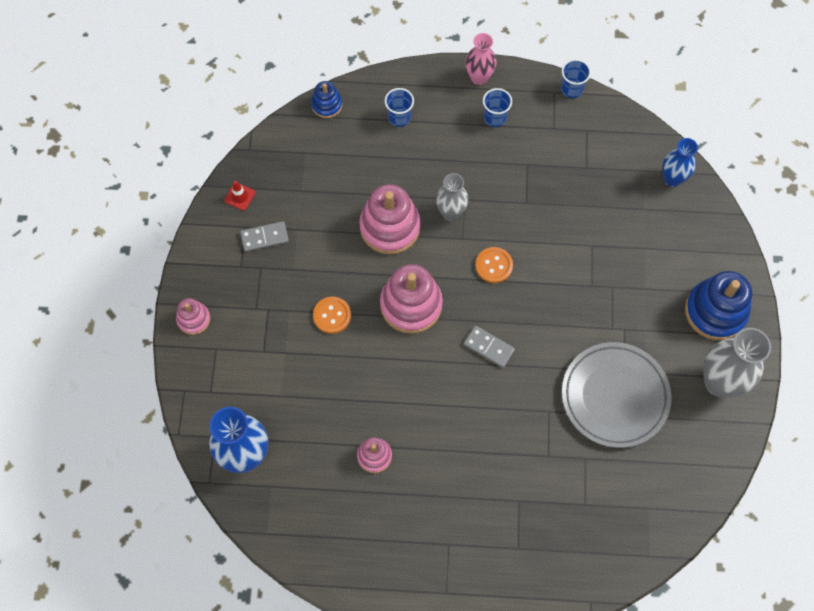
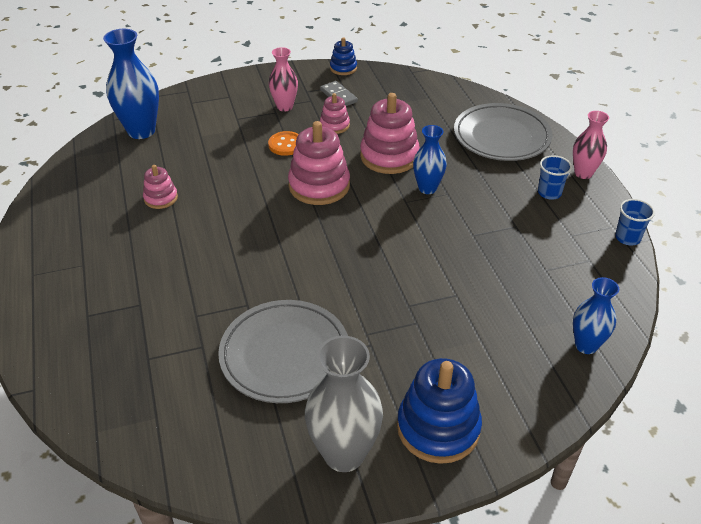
camera: 70 degrees right, 25 degrees down
pink stacking toy [176,298,210,335] -> pink stacking toy moved to [320,93,350,134]
red traffic cone [224,181,255,211] -> none
blue stacking toy [311,81,342,118] -> blue stacking toy moved to [330,37,357,75]
blue cup [385,88,414,127] -> grey plate [454,103,553,161]
grey vase [436,173,469,221] -> blue vase [413,125,447,194]
grey domino [464,326,515,368] -> none
orange button [475,247,513,283] -> none
none -> pink vase [269,47,298,112]

